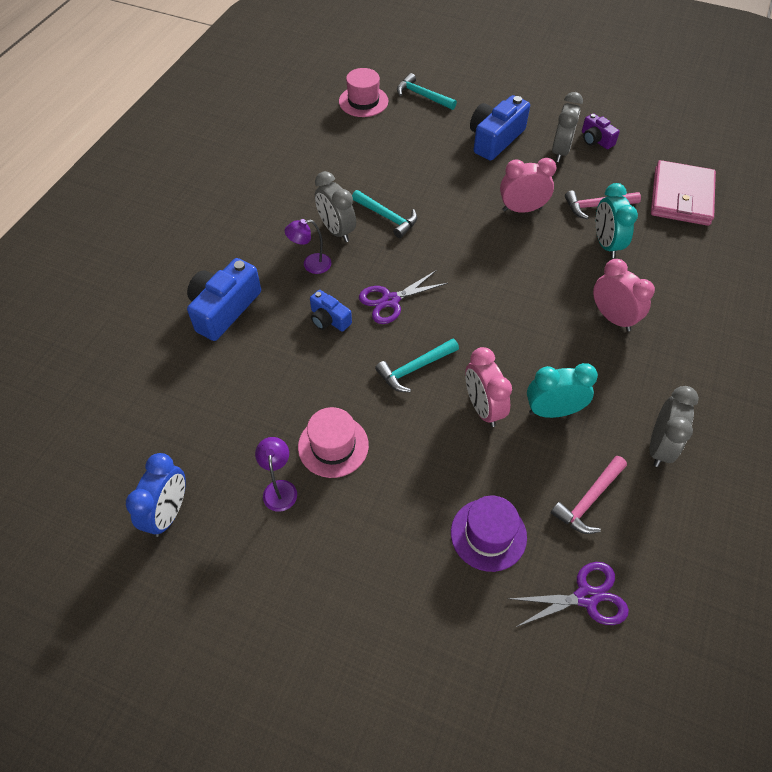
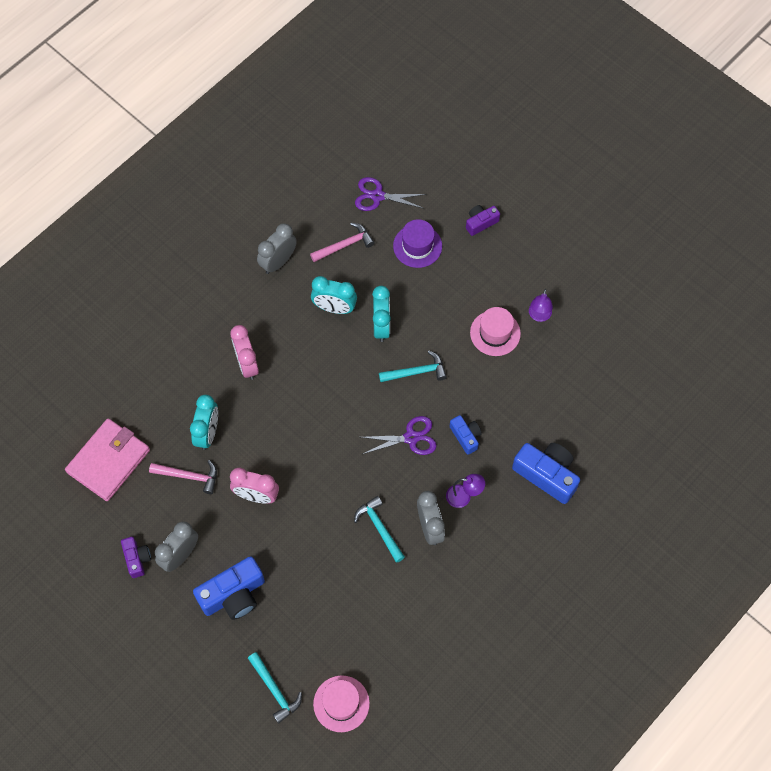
camera: 160 degrees left, 10 degrees up
blue clock [126,453,186,537] -> none
blue camera [187,258,261,341] -> blue camera turned 105 degrees counterclockwise [512,443,580,504]
pink clock [465,347,512,427] -> turquoise clock [372,286,391,342]
none -> purple camera [466,205,500,236]

